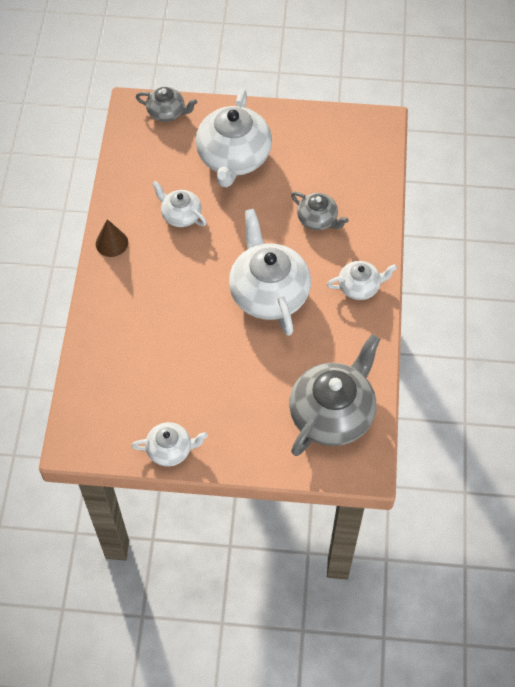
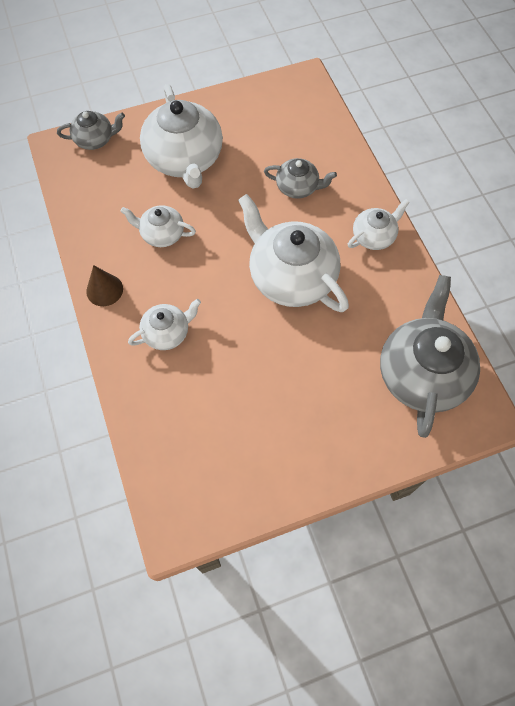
camera: 25 degrees left, 5 degrees up
white teapot [131,422,208,466] -> white teapot moved to [128,299,201,350]

